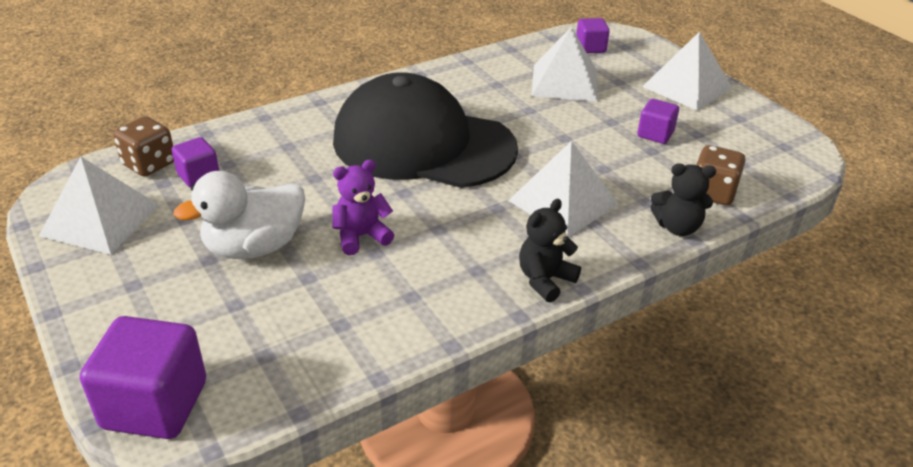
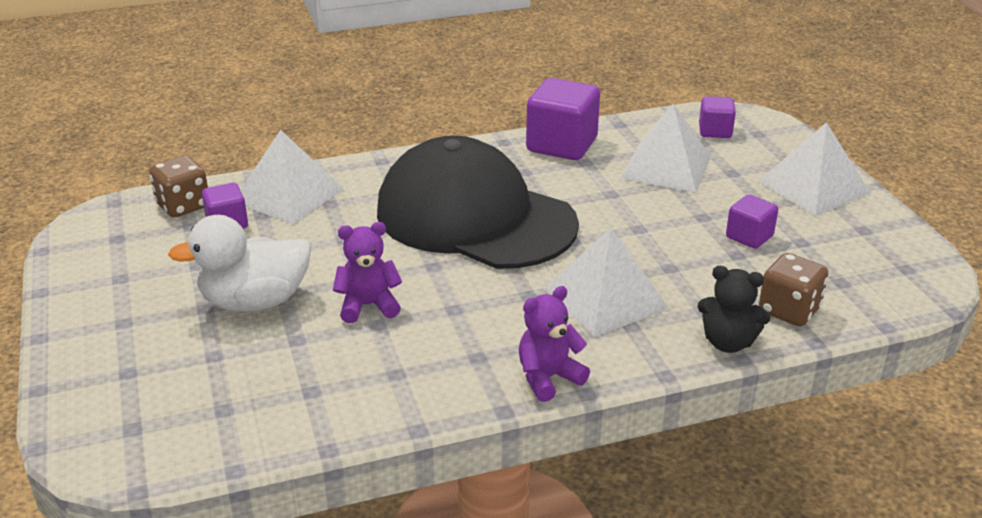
camera: 15 degrees right, 5 degrees down
white pyramid [39,157,159,255] -> white pyramid moved to [240,130,344,225]
purple cube [80,316,206,439] -> purple cube moved to [526,78,600,160]
black teddy bear [519,199,581,302] -> purple teddy bear [519,286,590,402]

